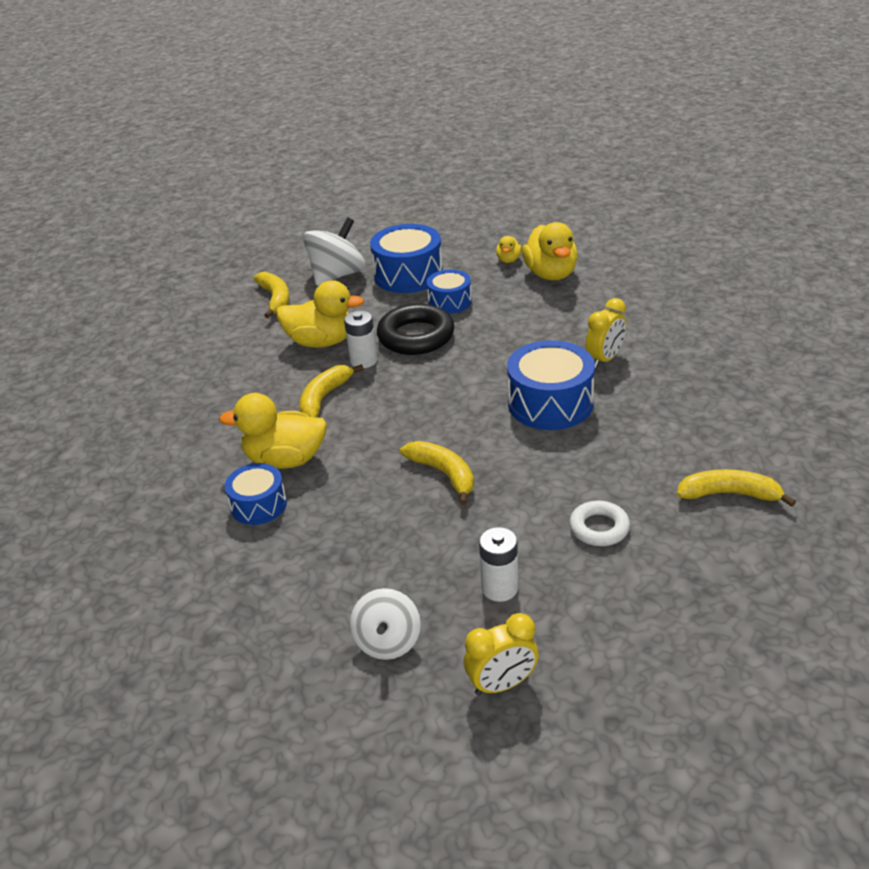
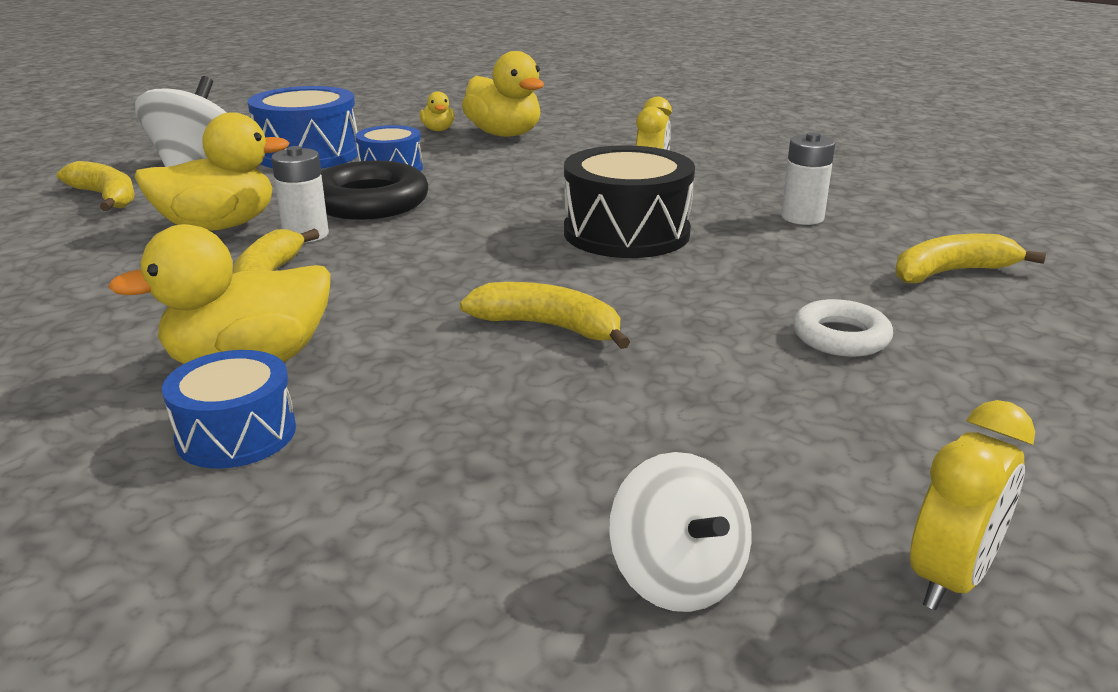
camera: 30 degrees left, 10 degrees down
white battery [479,527,518,602] -> white battery moved to [781,132,835,225]
blue drum [507,340,595,430] -> black drum [564,145,695,258]

